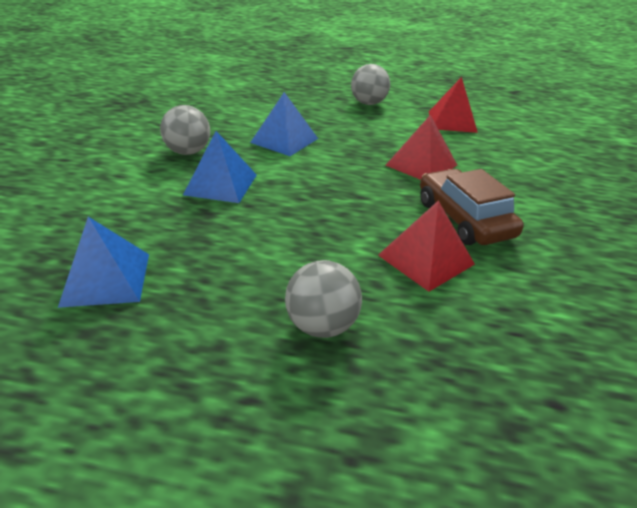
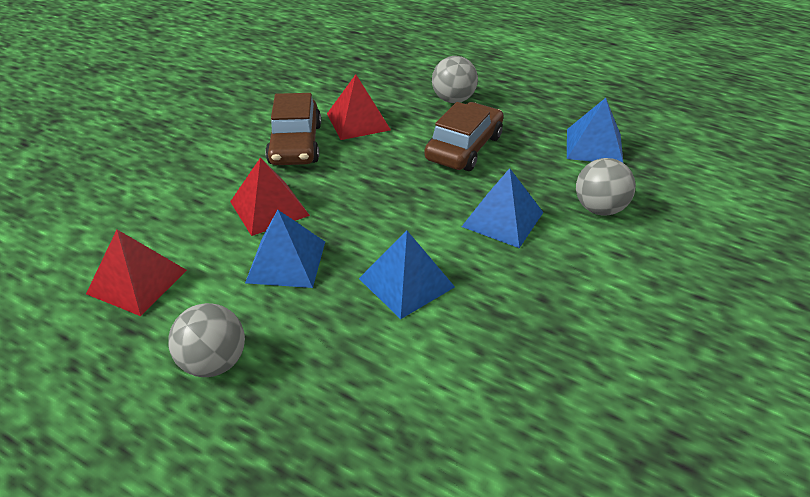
camera: 160 degrees left, 5 degrees up
grey ball [160,105,210,155] -> grey ball moved to [576,158,636,215]
none -> blue pyramid [245,210,325,288]
none -> brown car [424,102,503,171]

